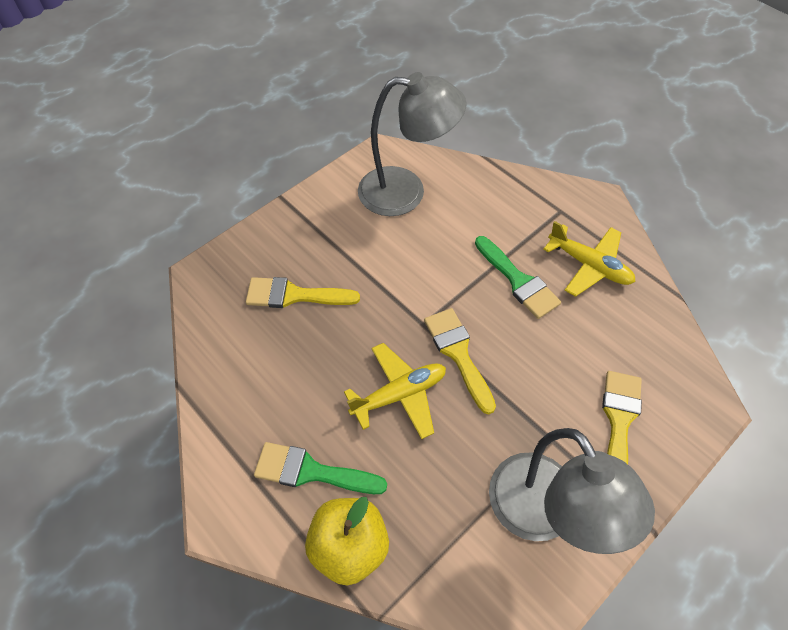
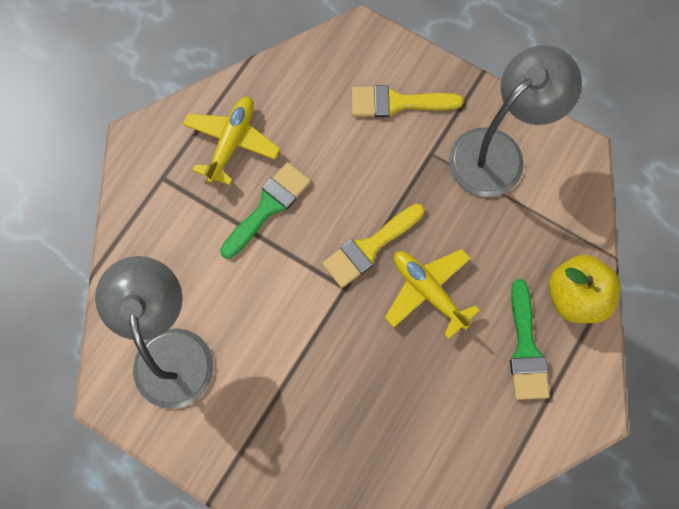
camera: 105 degrees left, 15 degrees up
yellow brush [246,277,360,308] -> none

